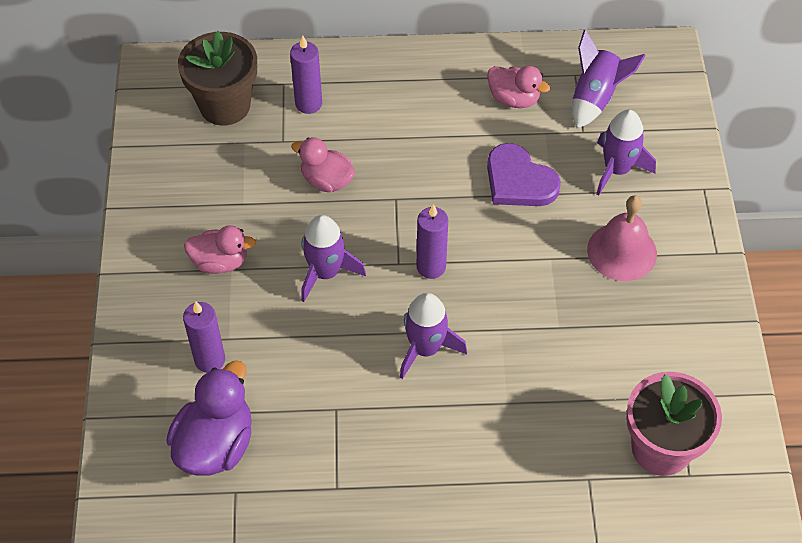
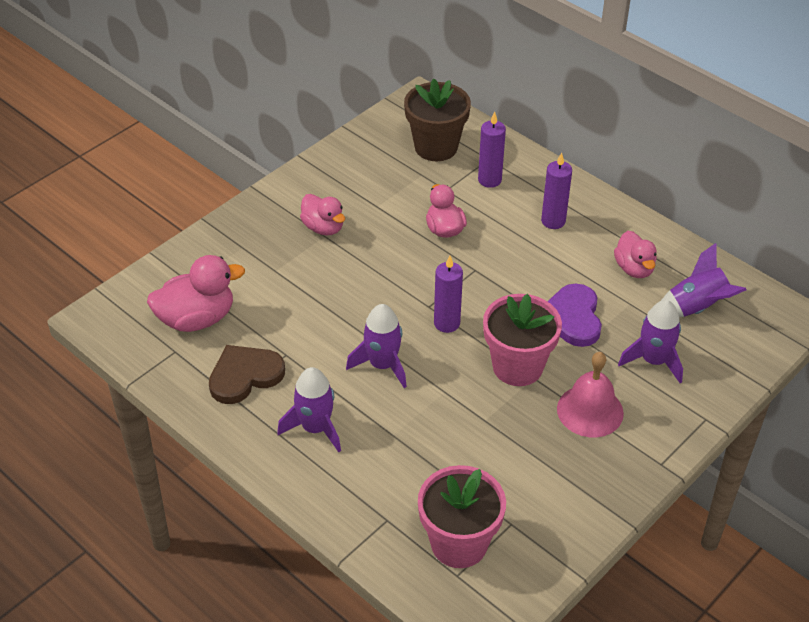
camera: 45 degrees right, 10 degrees down
purple duck [167,361,252,476] -> pink duck [147,255,245,332]
purple candle [183,301,225,373] -> purple candle moved to [541,153,572,229]
purple rocket [301,215,366,302] -> purple rocket moved to [277,367,341,452]
none -> brown heart [209,345,285,404]
none -> pink flower pot [483,294,562,386]

